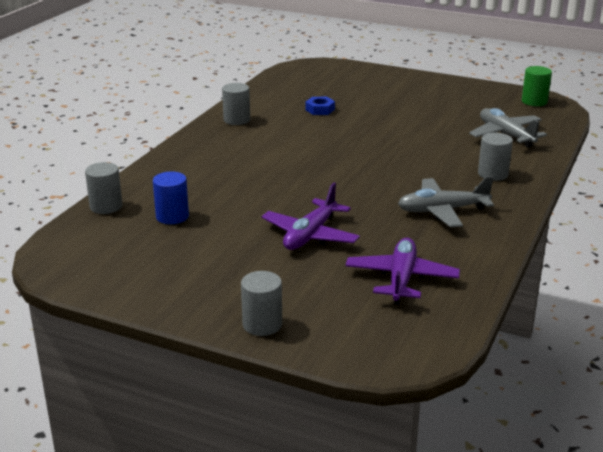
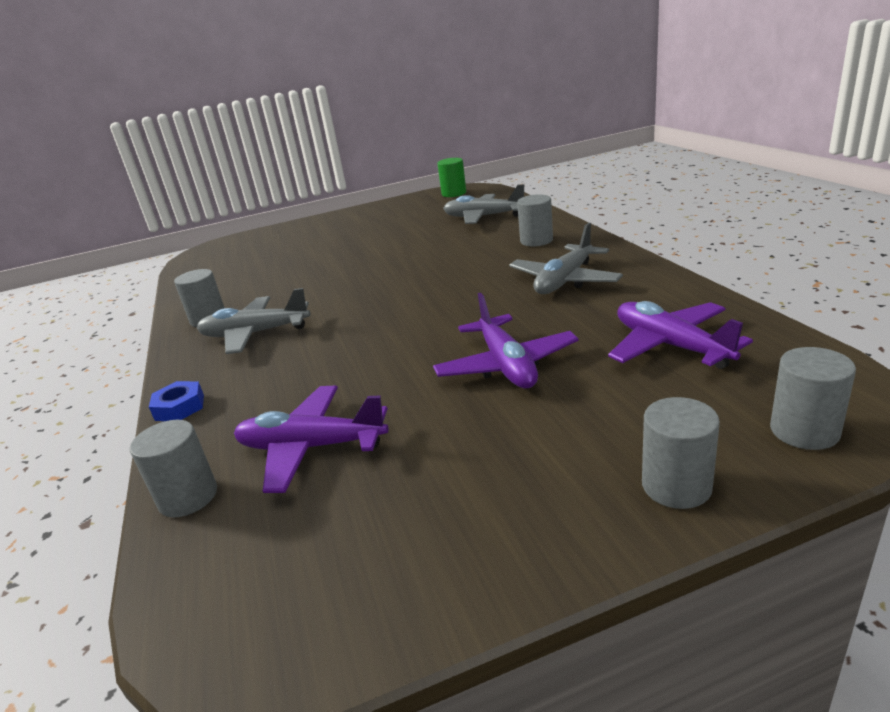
camera: 40 degrees left, 0 degrees up
blue cylinder [153,172,189,224] -> purple plane [234,386,388,493]
blue nut [305,97,335,115] -> blue nut moved to [149,381,204,421]
none -> grey plane [197,288,311,354]
none -> grey cylinder [770,347,856,450]

